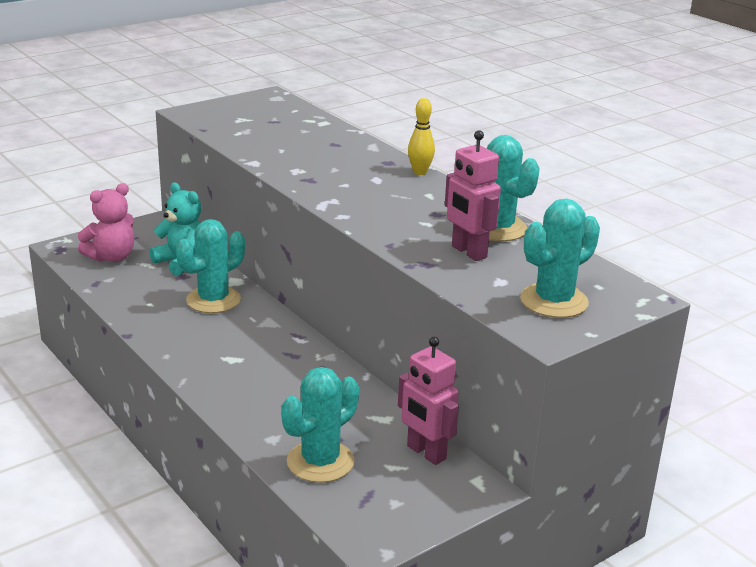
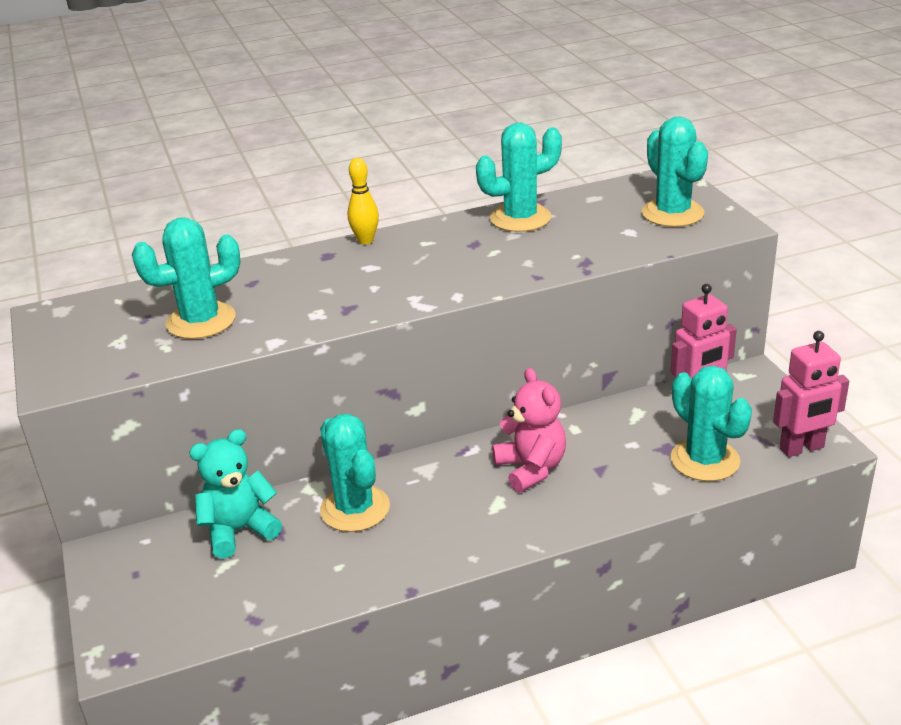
camera: 70 degrees left, 5 degrees up
pink teddy bear [78,183,134,262] -> pink teddy bear moved to [492,368,566,493]
pink robot [445,130,501,261] -> pink robot moved to [773,331,849,457]
none -> turquoise cactus [132,217,240,339]

